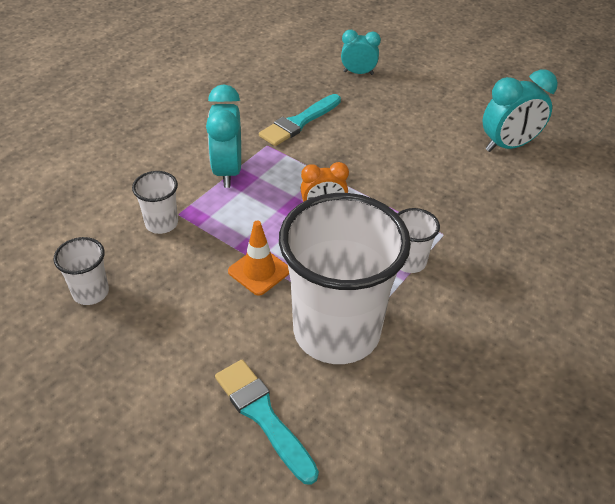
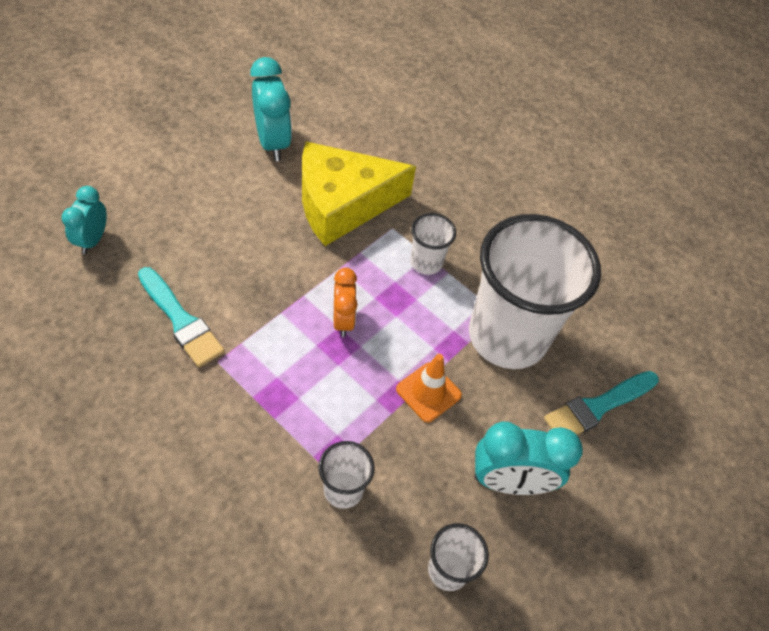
camera: 90 degrees left, 10 degrees up
turquoise clock [206,84,241,188] -> turquoise clock moved to [474,422,583,495]
none -> yellow cheese [302,141,416,246]

